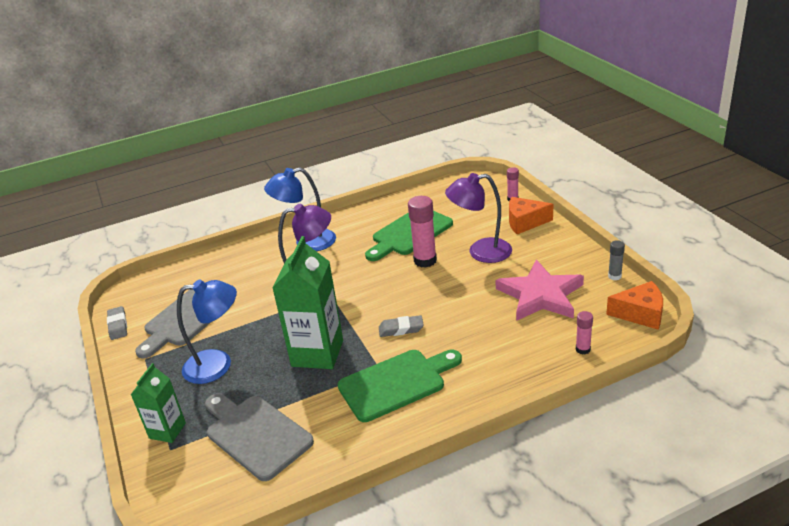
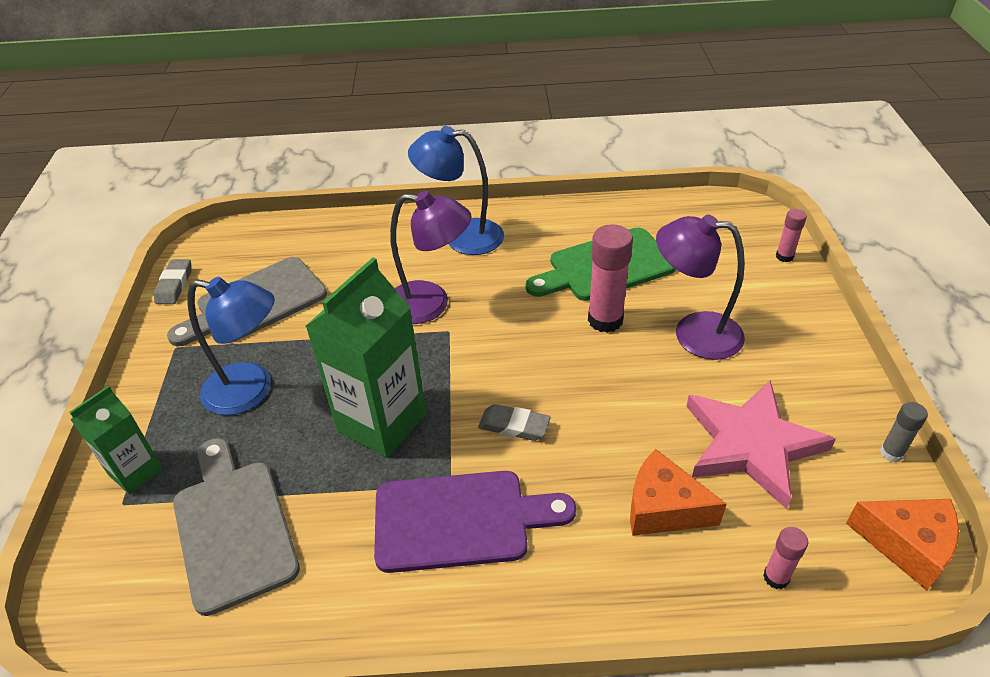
camera: 20 degrees right, 10 degrees up
green cutting board [337,350,462,422] -> purple cutting board [374,471,576,573]
orange cheese [509,197,553,234] -> orange cheese moved to [630,449,727,536]

